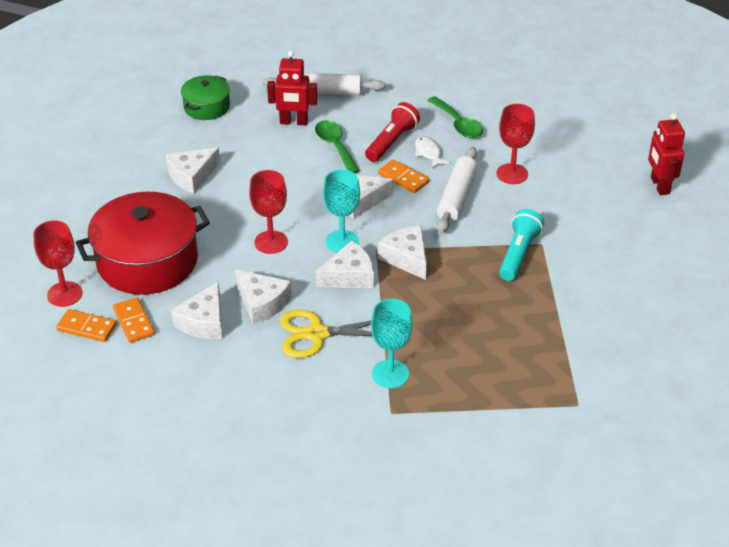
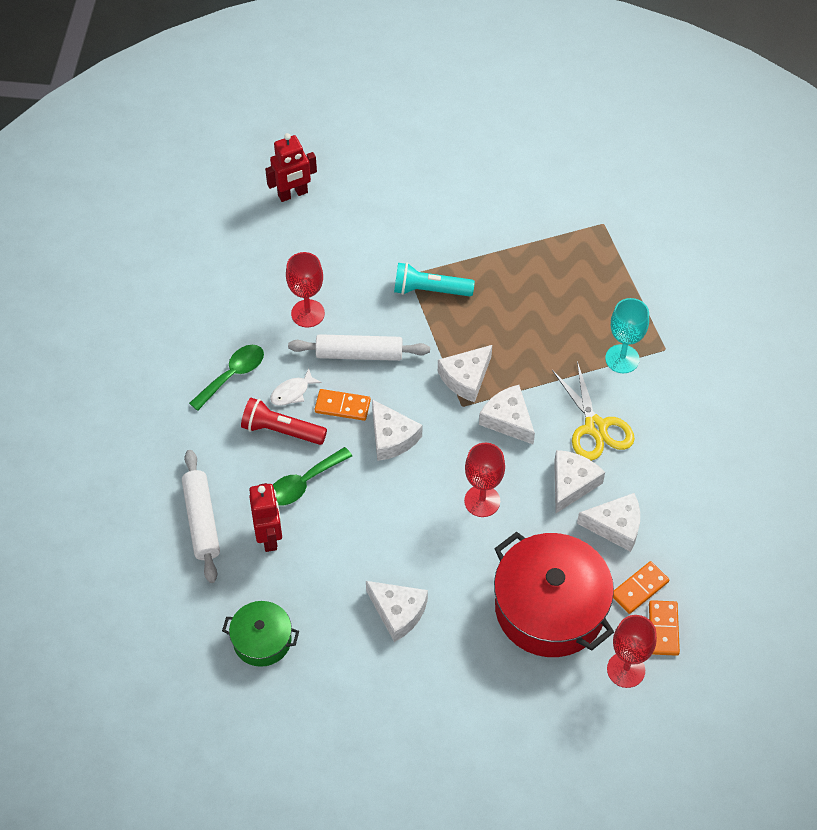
camera: 105 degrees left, 15 degrees up
turquoise goblet [323,169,360,253] -> none
orange domino [378,159,429,193] -> orange domino turned 75 degrees clockwise [315,389,371,421]

